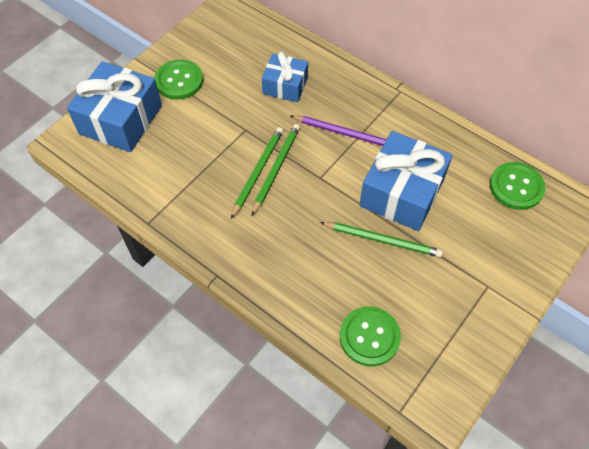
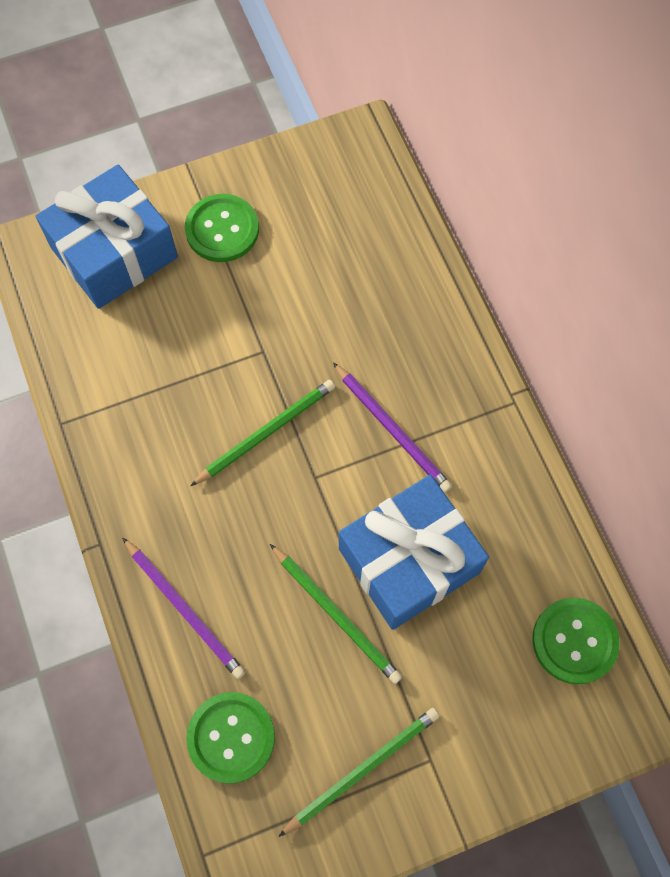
camera: 30 degrees right, 10 degrees up
green pencil [231,127,283,219] -> green pencil moved to [279,708,440,837]
blue gift [262,52,308,102] -> none
none -> purple pencil [122,537,245,679]

